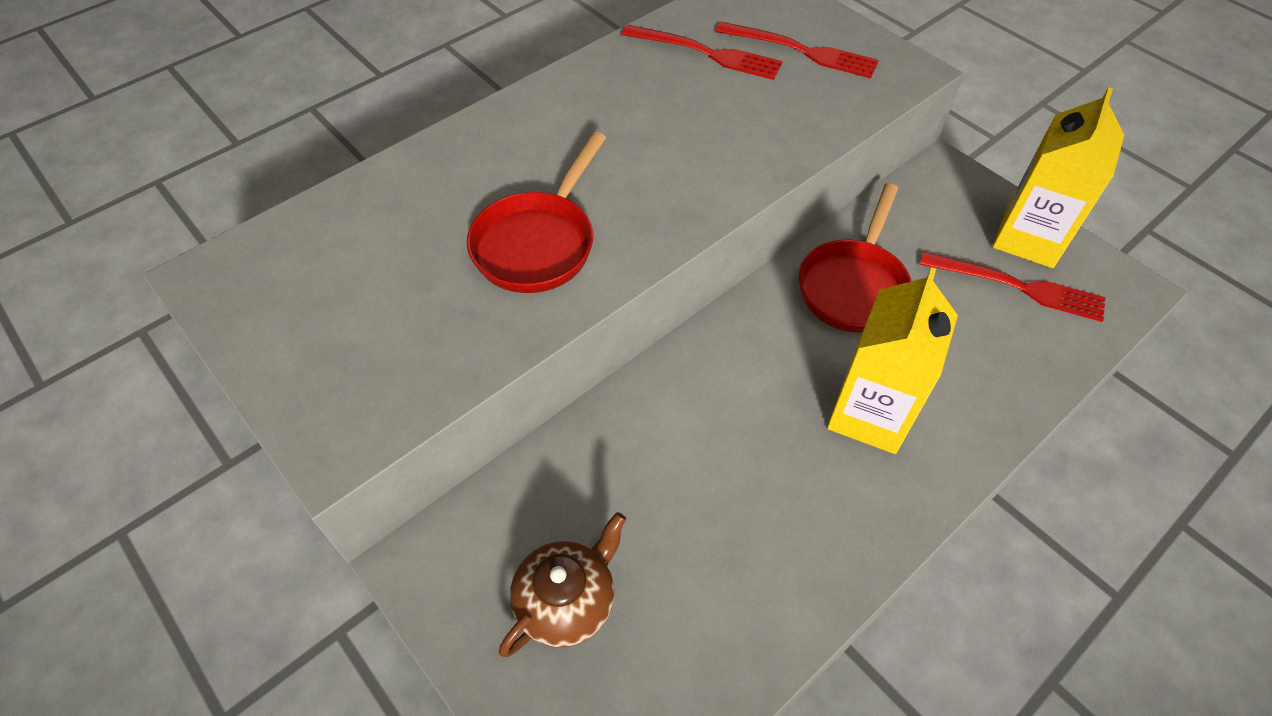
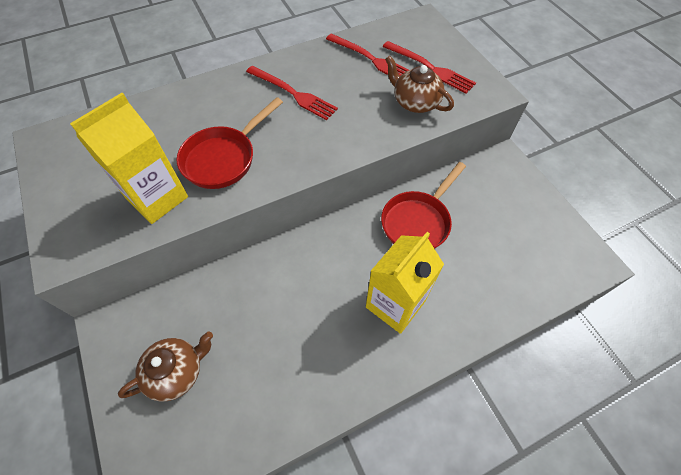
camera: 15 degrees right, 5 degrees up
red fork [920,252,1105,322] -> red fork moved to [246,66,338,120]
yellow carton [993,87,1124,268] -> yellow carton moved to [70,93,188,224]
none -> brown teapot [385,55,454,113]

